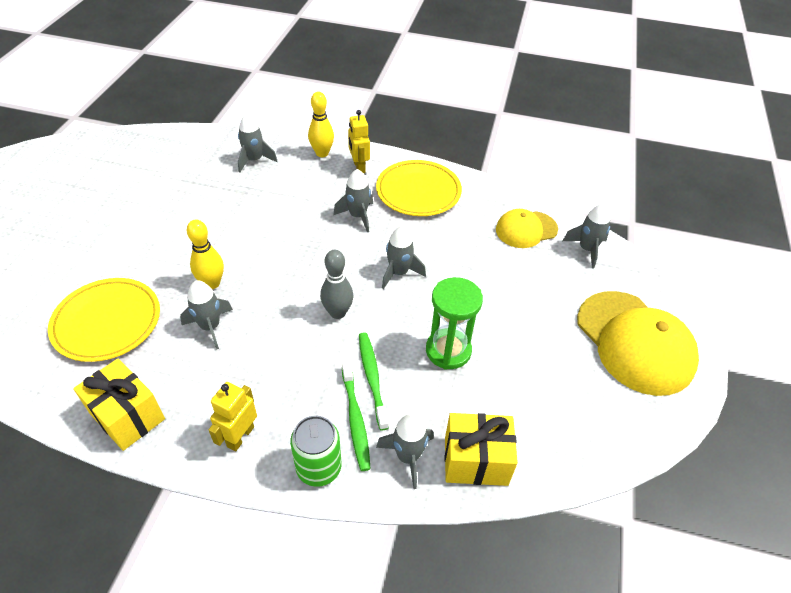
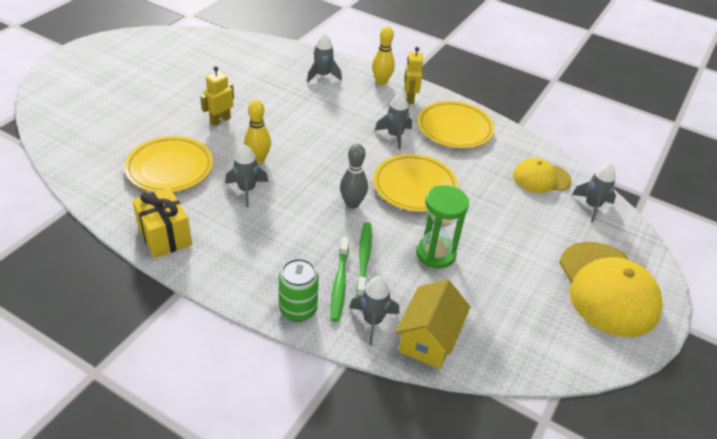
camera: 15 degrees right, 5 degrees down
yellow robot [209,382,257,451] -> yellow robot moved to [200,66,234,126]
grey rocket [382,226,426,289] -> yellow plate [373,154,458,212]
yellow gift [445,413,518,486] -> yellow house [395,279,470,369]

